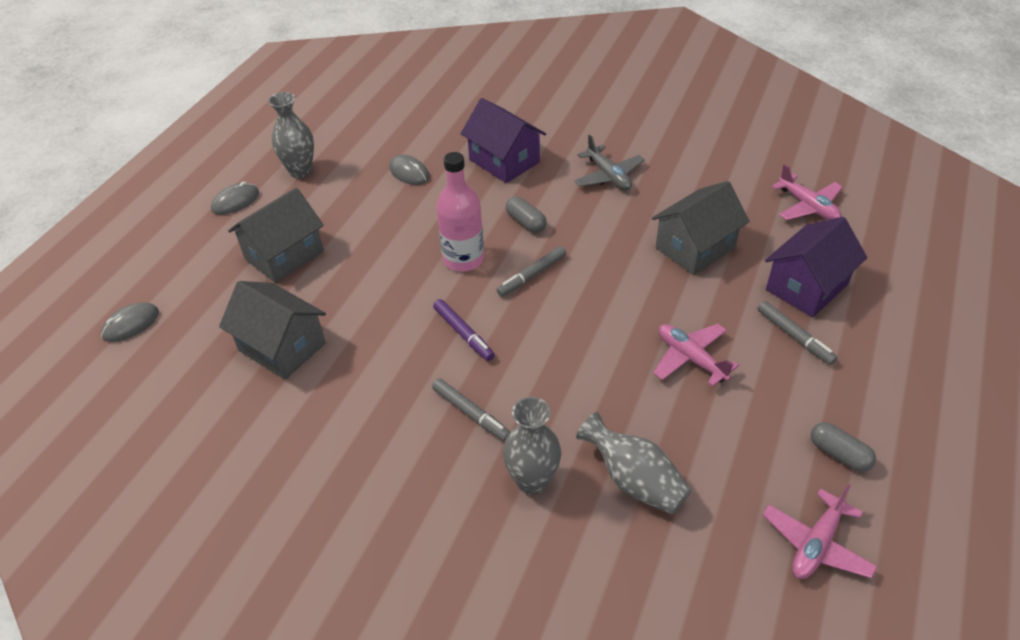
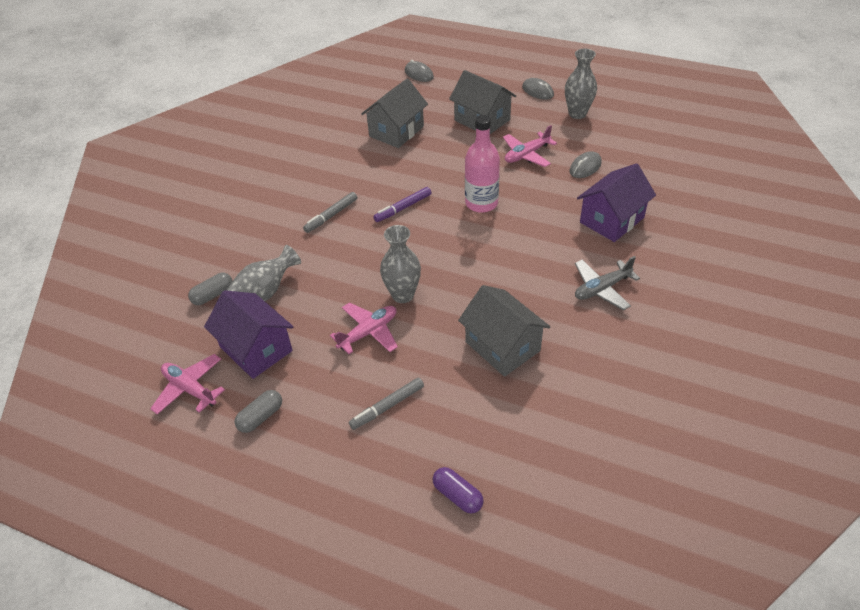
camera: 90 degrees right, 0 degrees up
grey marker [496,246,566,297] -> none
grey vase [503,397,561,495] -> grey vase moved to [380,225,421,303]
grey capsule [506,196,547,233] -> grey capsule moved to [188,273,232,305]
purple house [765,217,867,318] -> purple house moved to [204,290,294,379]
pink plane [771,164,843,220] -> pink plane moved to [503,125,557,167]
none -> purple capsule [433,467,484,514]

